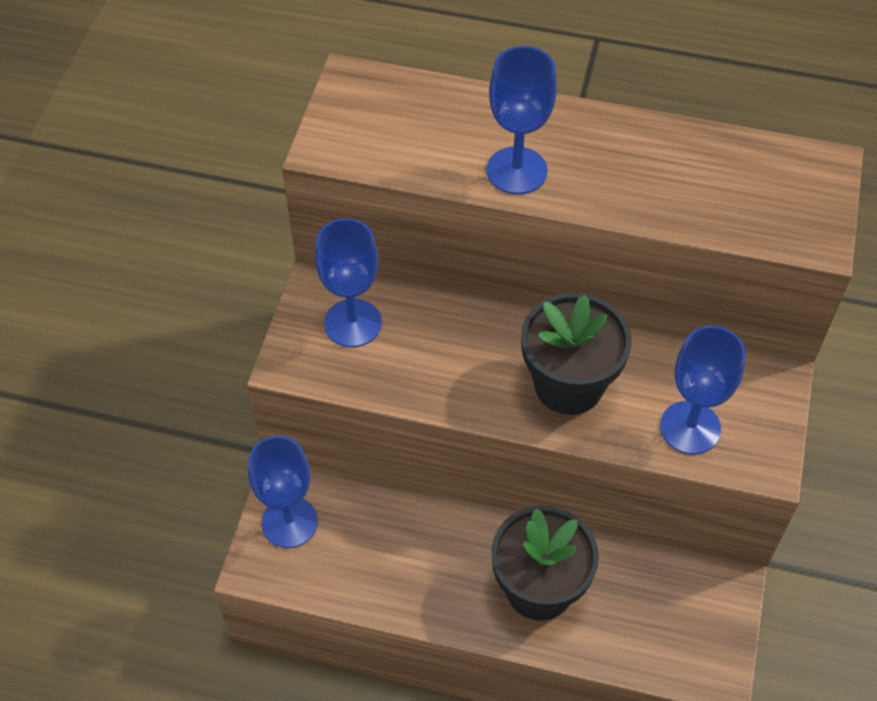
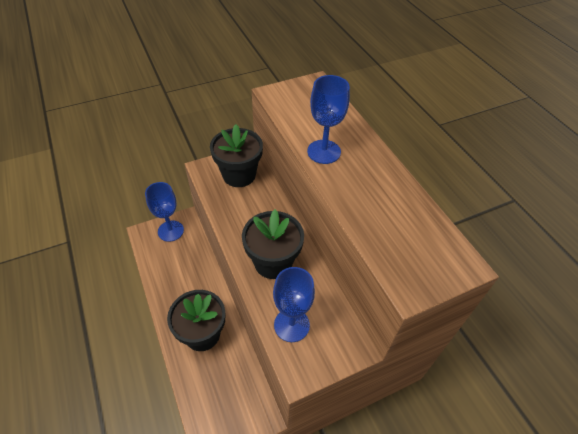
camera: 50 degrees right, 5 degrees down
blue goblet [315,218,382,347] -> black flower pot [210,124,263,187]

